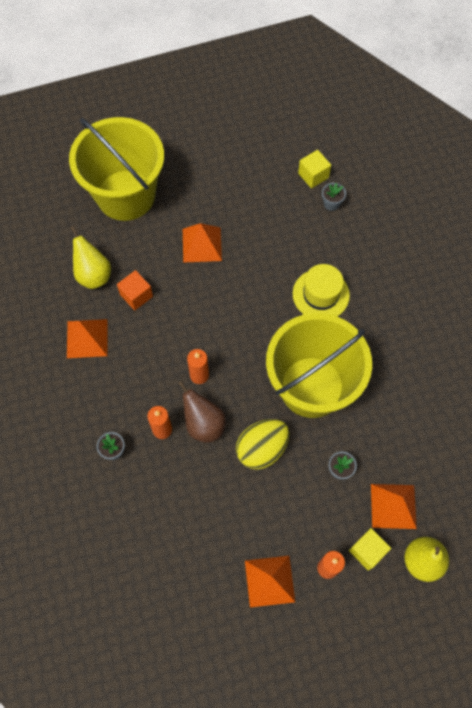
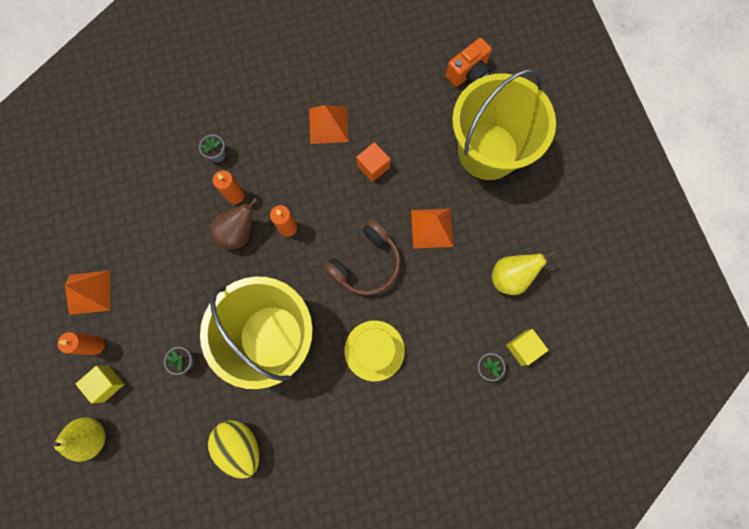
camera: 90 degrees right, 10 degrees up
yellow pear [70,226,111,289] -> yellow pear moved to [492,250,556,295]
yellow egg [236,419,289,470] -> yellow egg moved to [208,420,259,479]
orange pyramid [371,484,417,529] -> none
none -> brown headphones [324,220,401,296]
none -> orange camera [446,38,492,87]

